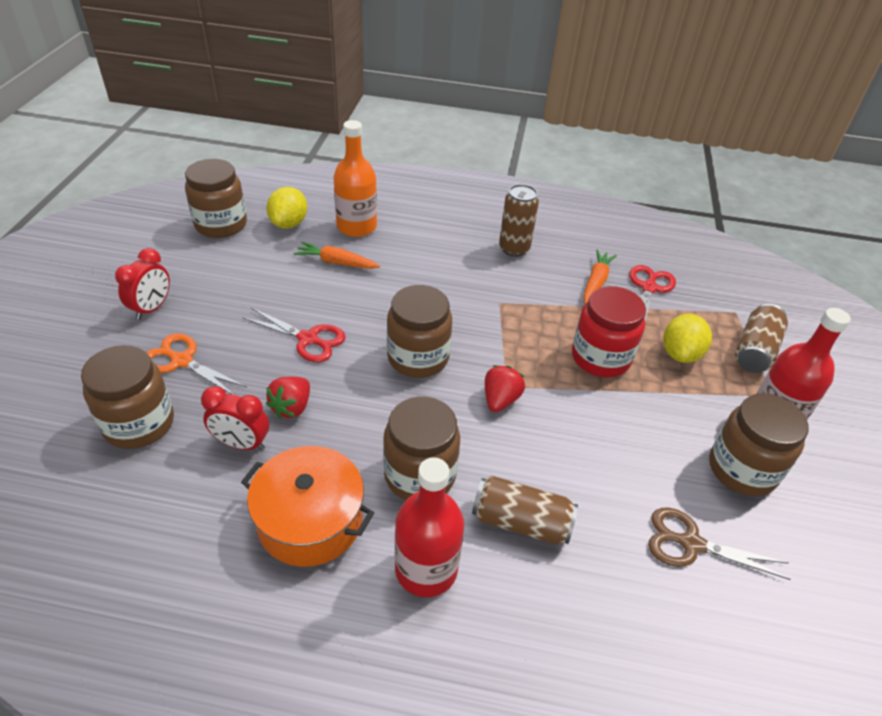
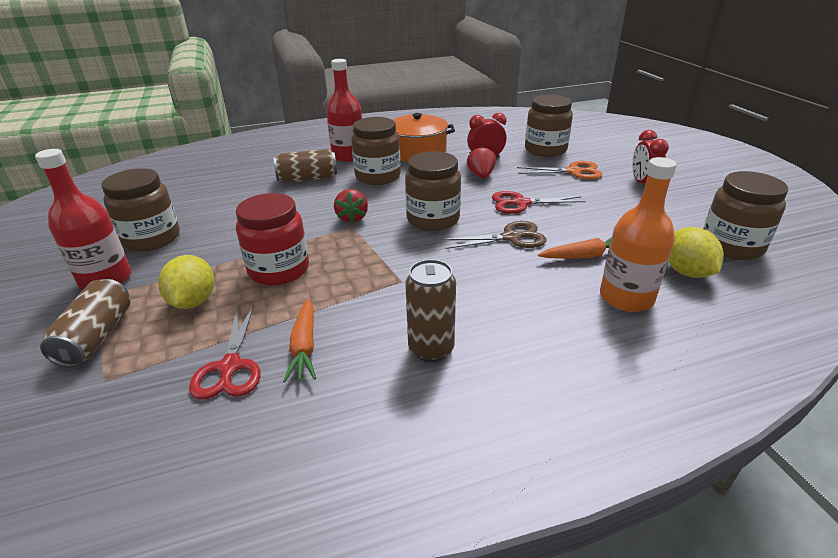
camera: 155 degrees right, 10 degrees down
brown scissors [648,507,790,580] -> brown scissors moved to [442,221,546,249]

